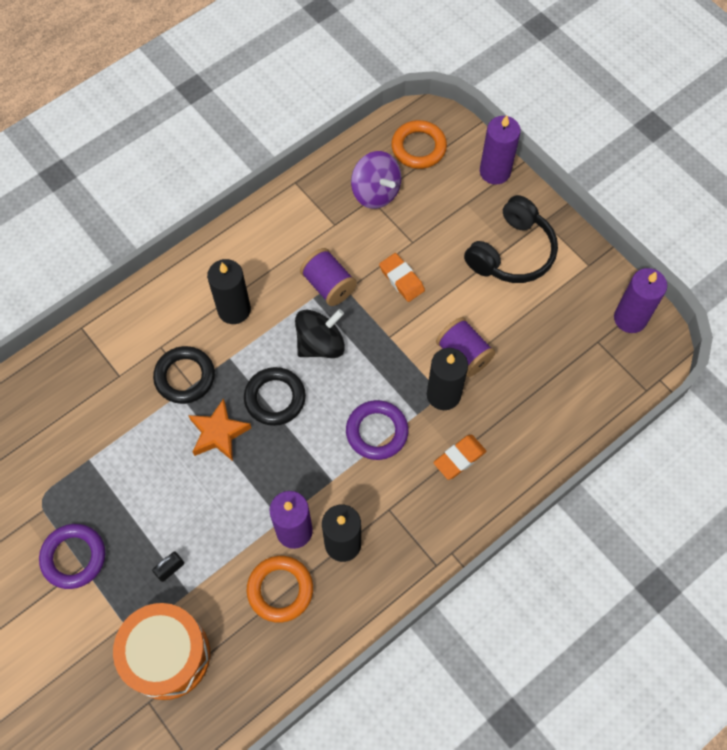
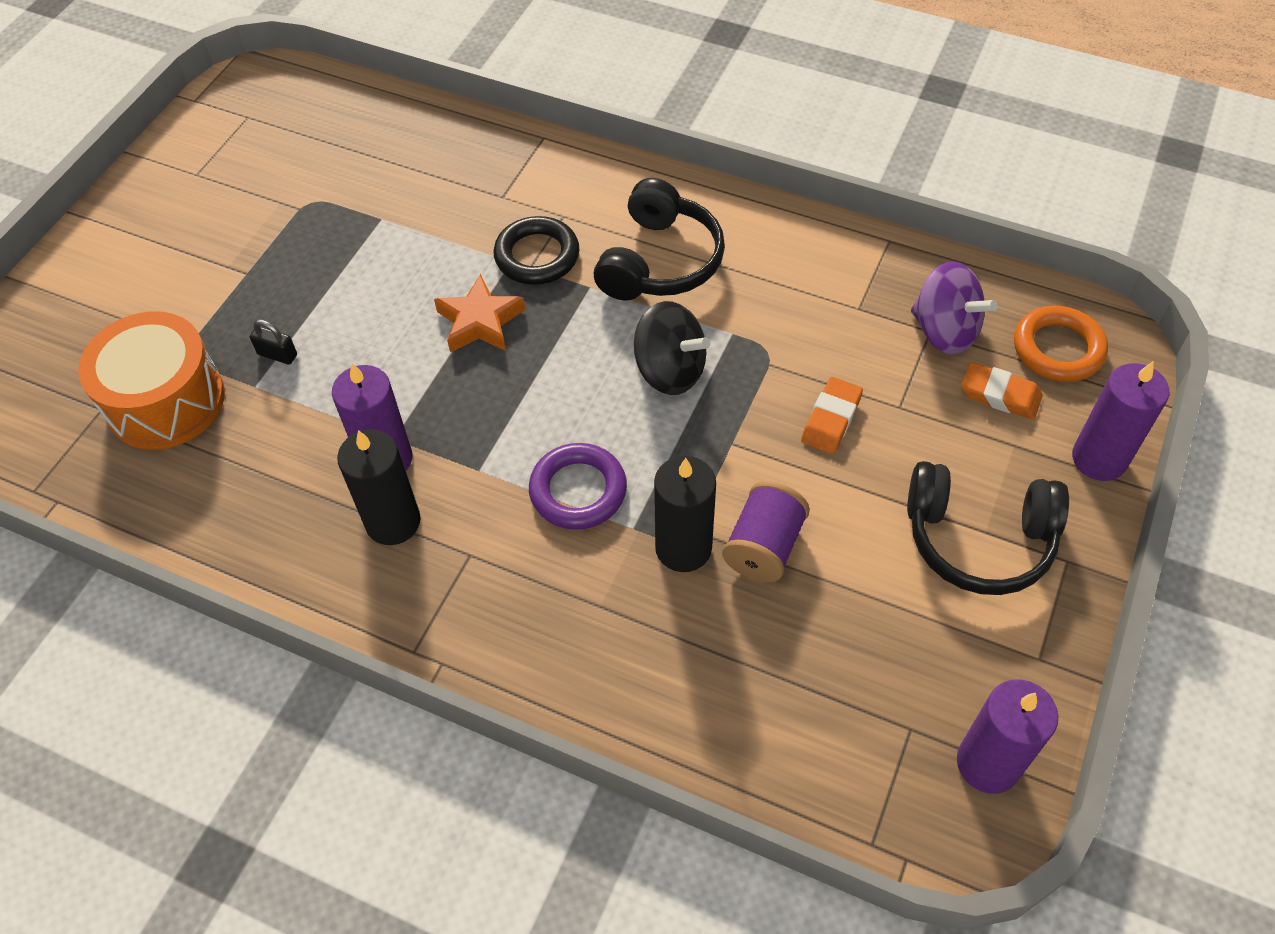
camera: 65 degrees right, 10 degrees down
purple ring [39,524,105,589] -> none
black candle [207,259,251,324] -> black headphones [594,178,725,300]
black ring [244,367,306,426] -> none
orange ring [247,556,313,623] -> none
purple spool [300,248,357,306] -> none
purple spinning top [351,151,401,209] -> purple spinning top turned 75 degrees counterclockwise [911,261,997,355]
orange eraser [433,435,486,480] -> orange eraser moved to [961,362,1043,420]

